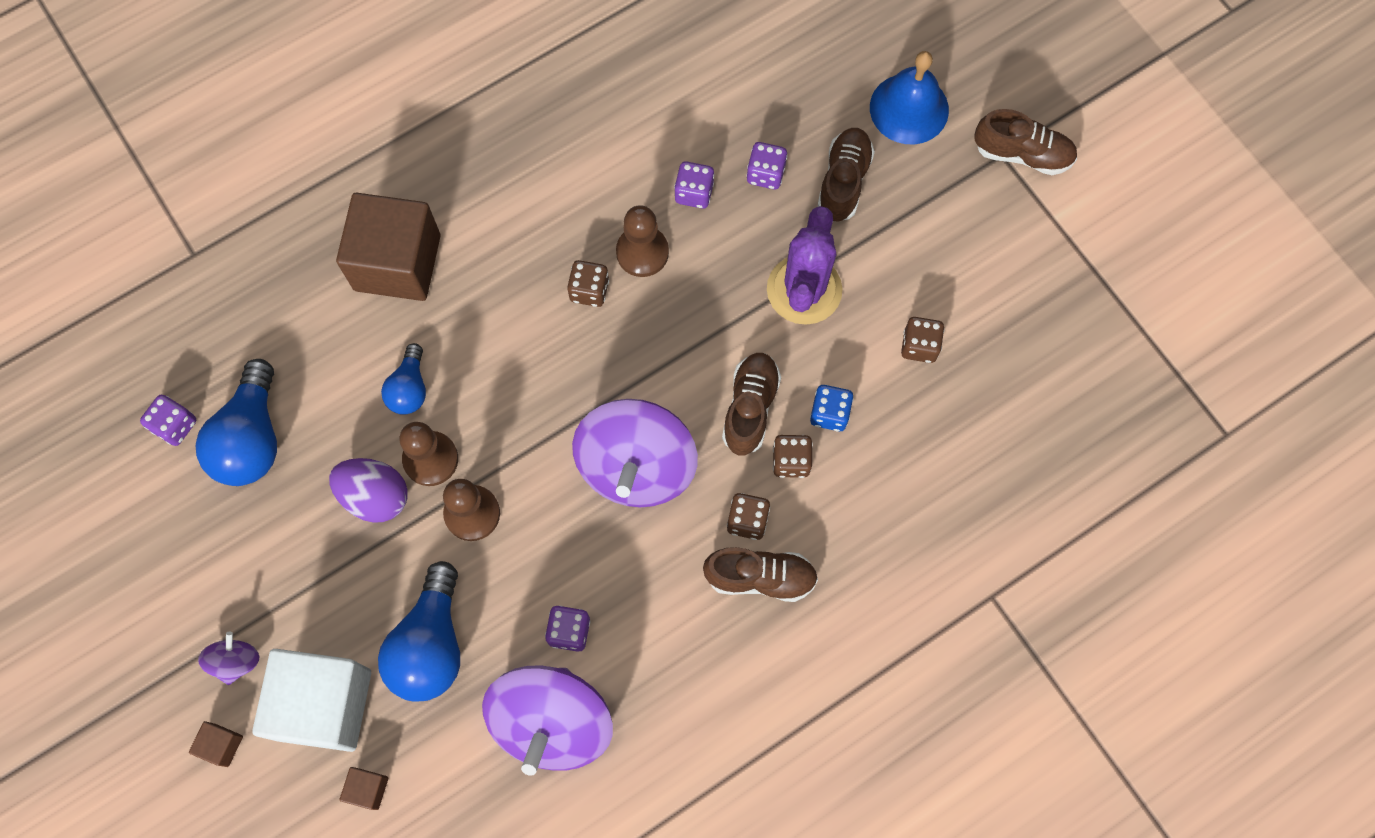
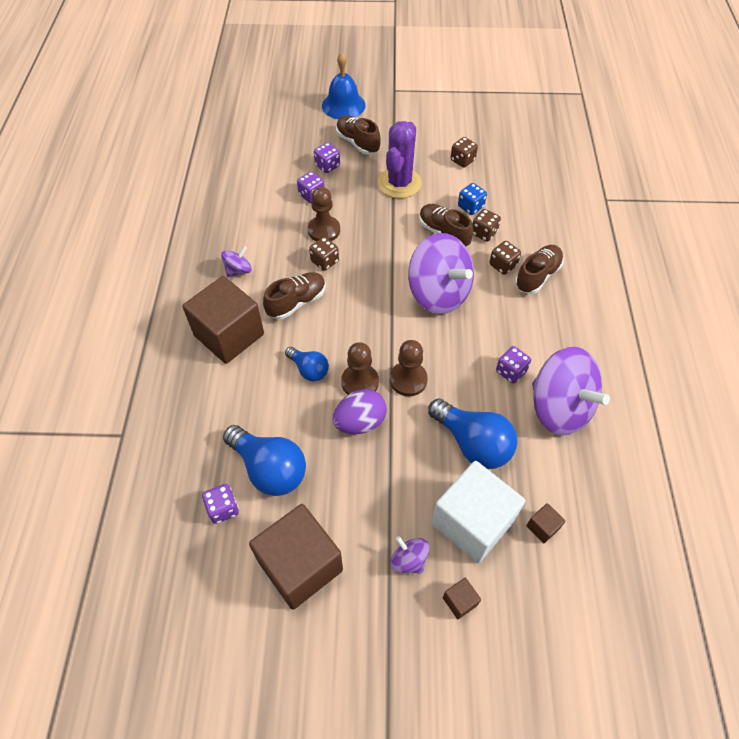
camera: 55 degrees left, 15 degrees down
purple cactus [767,206,843,325] -> purple cactus turned 60 degrees clockwise [378,121,422,198]
brown shoe [974,109,1077,175] -> brown shoe moved to [263,272,326,319]
none -> purple spinning top [221,246,252,277]
none -> brown cube [249,504,343,610]

